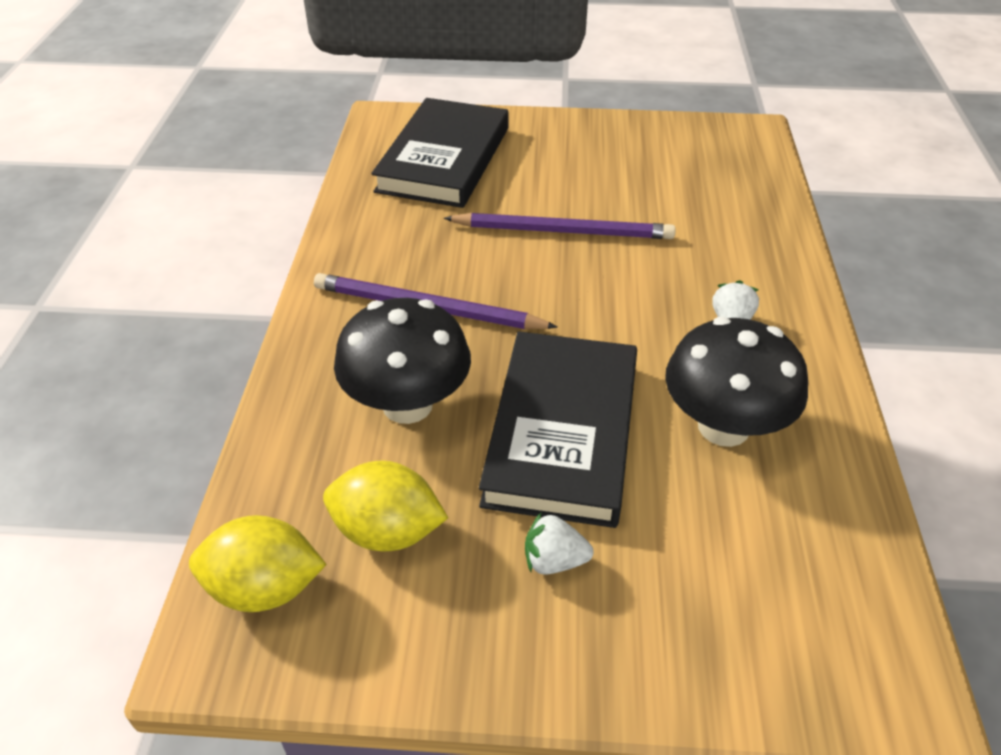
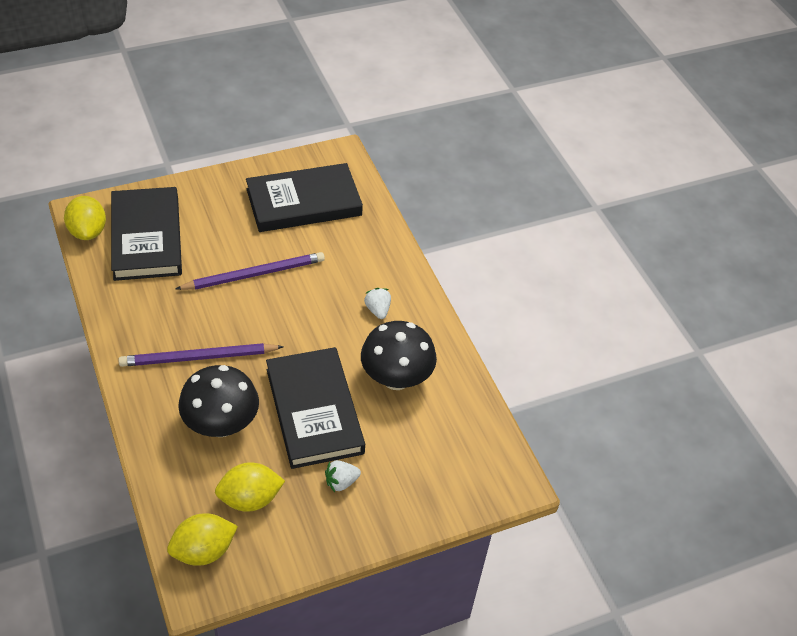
camera: 30 degrees left, 5 degrees up
none -> yellow lemon [64,196,106,240]
none -> black book [246,163,363,232]

